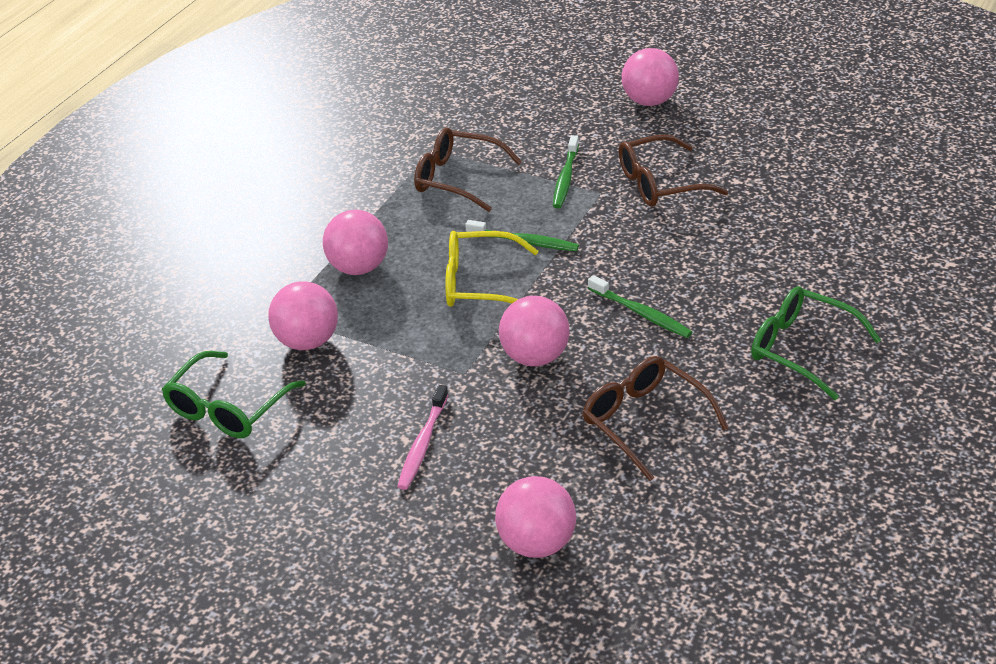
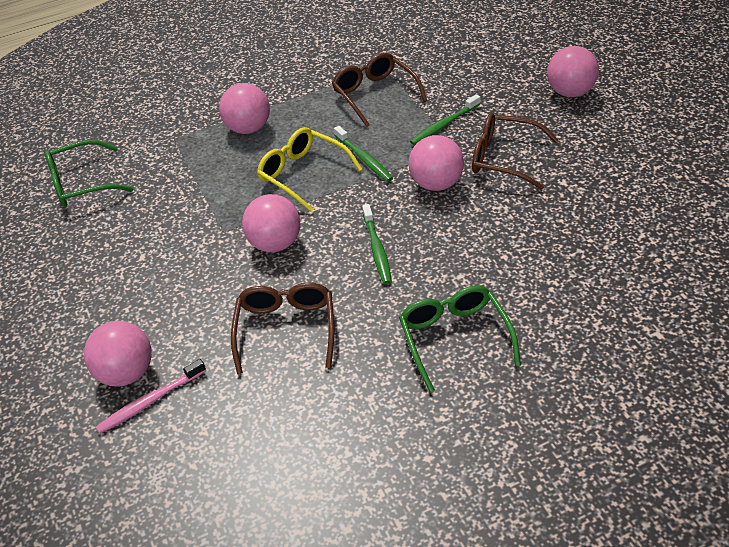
camera: 40 degrees right, 5 degrees up
pink ball [268,281,338,350] -> pink ball moved to [409,135,464,191]
pink toothbrush [397,385,448,490] -> pink toothbrush moved to [96,359,206,434]

